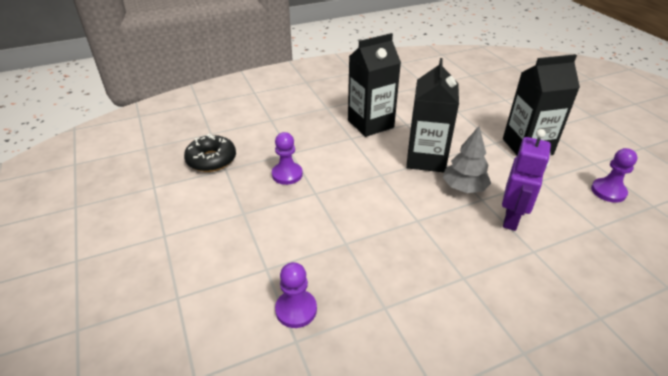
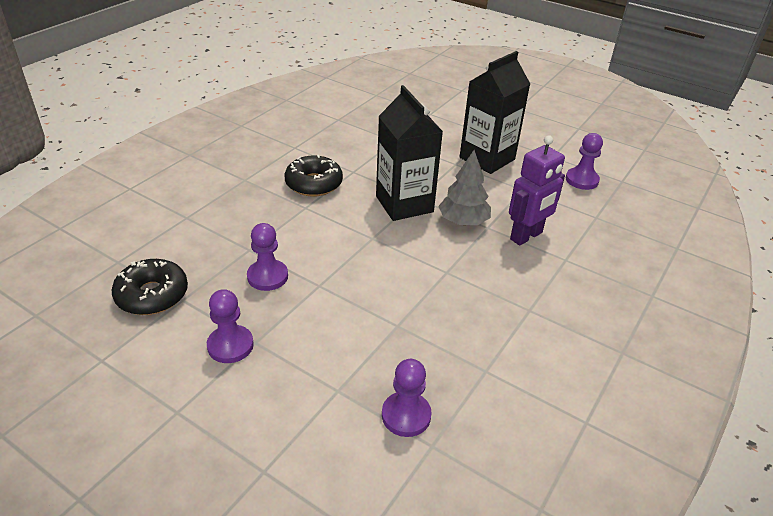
camera: 35 degrees left, 0 degrees up
black carton [348,33,401,137] -> black donut [285,155,343,197]
purple robot [502,129,551,231] -> purple robot turned 60 degrees clockwise [509,135,565,245]
none -> purple pawn [207,289,254,363]

